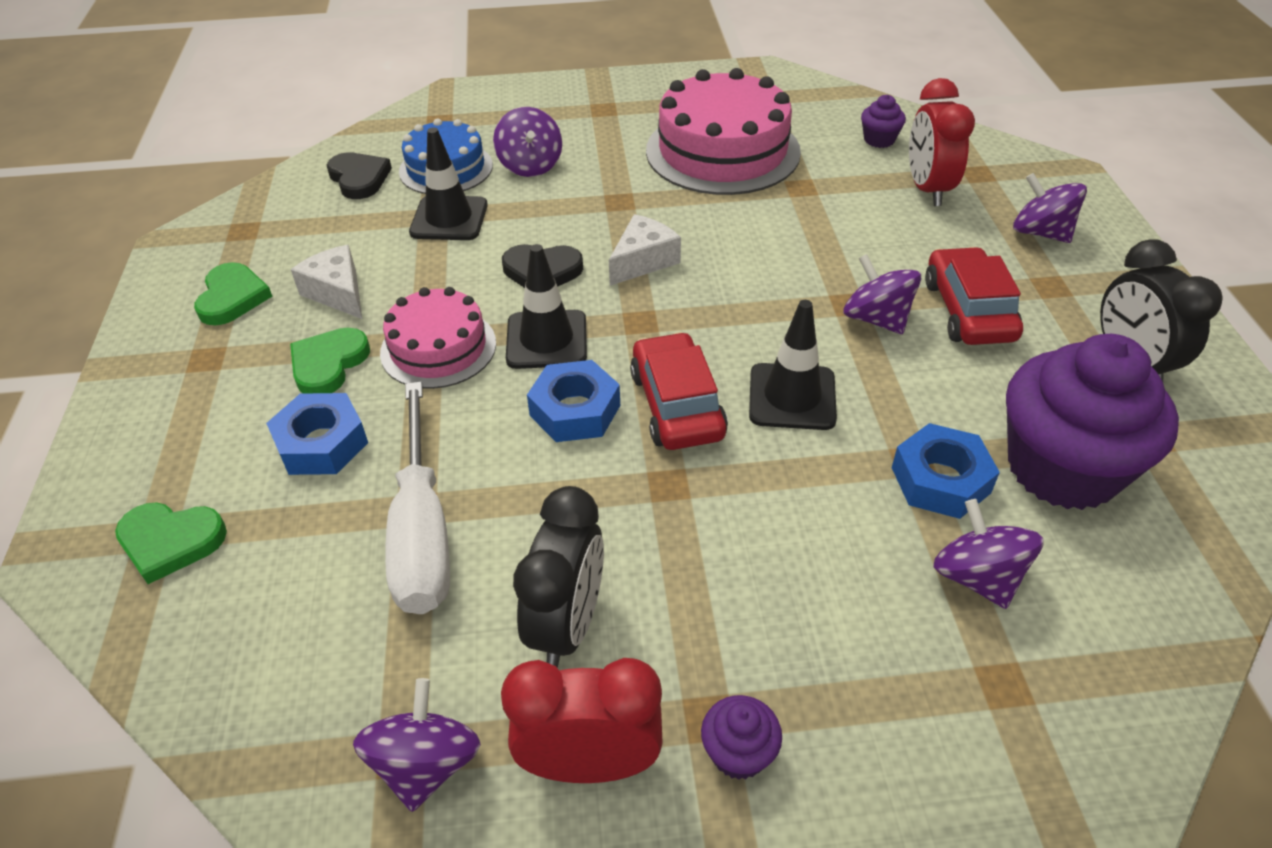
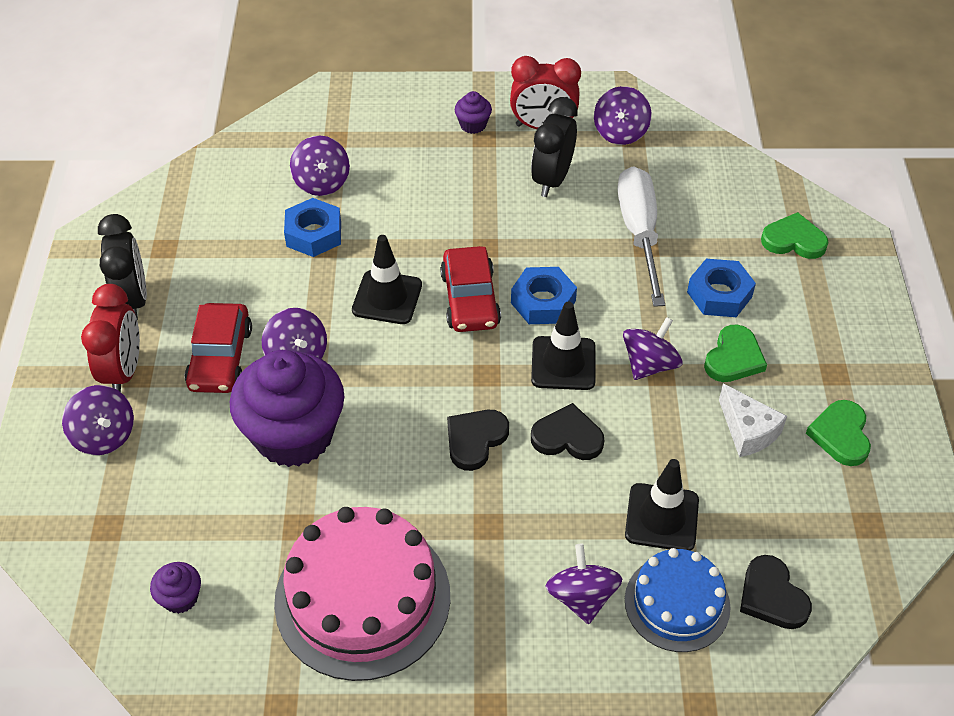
camera: 175 degrees left, 5 degrees up
pink cake [380,287,496,389] -> purple spinning top [623,317,682,380]
white cheese [609,214,681,286] -> black heart [447,410,509,471]
red clock [909,78,975,206] -> red clock moved to [81,284,140,392]
purple cupcake [1006,334,1179,510] -> purple cupcake moved to [230,350,345,467]

